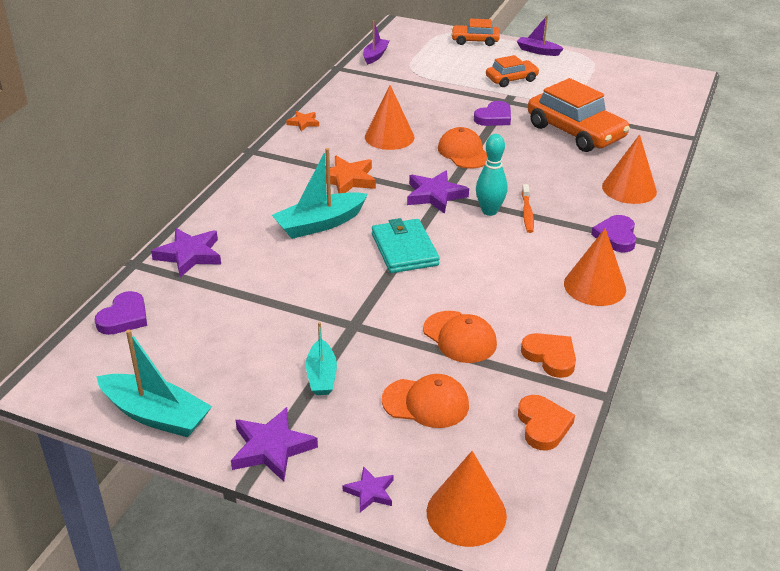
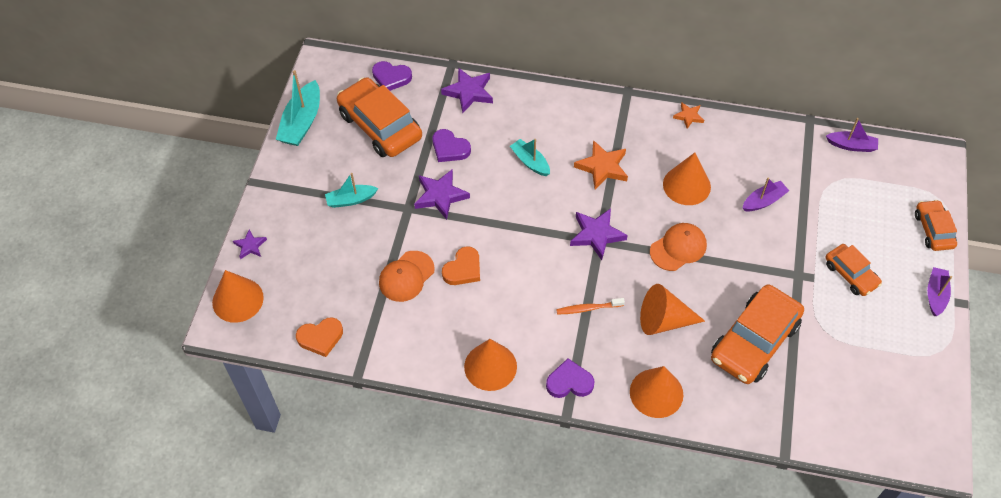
camera: 80 degrees right, 20 degrees up
purple star [231,407,318,482] -> purple star moved to [414,169,470,220]
turquoise boat [272,148,368,239] -> turquoise boat [510,139,550,176], size x0.62
turquoise wallet [372,218,440,273] -> none
orange cap [382,374,469,428] -> none
purple heart [474,101,511,126] -> purple heart moved to [432,129,471,162]
turquoise bowling pin [476,134,507,216] -> none
orange heart [521,333,576,378] -> orange heart moved to [442,246,480,285]
none -> orange car [337,77,422,157]
none -> orange cone [640,284,705,335]
none -> purple boat [743,177,789,211]

